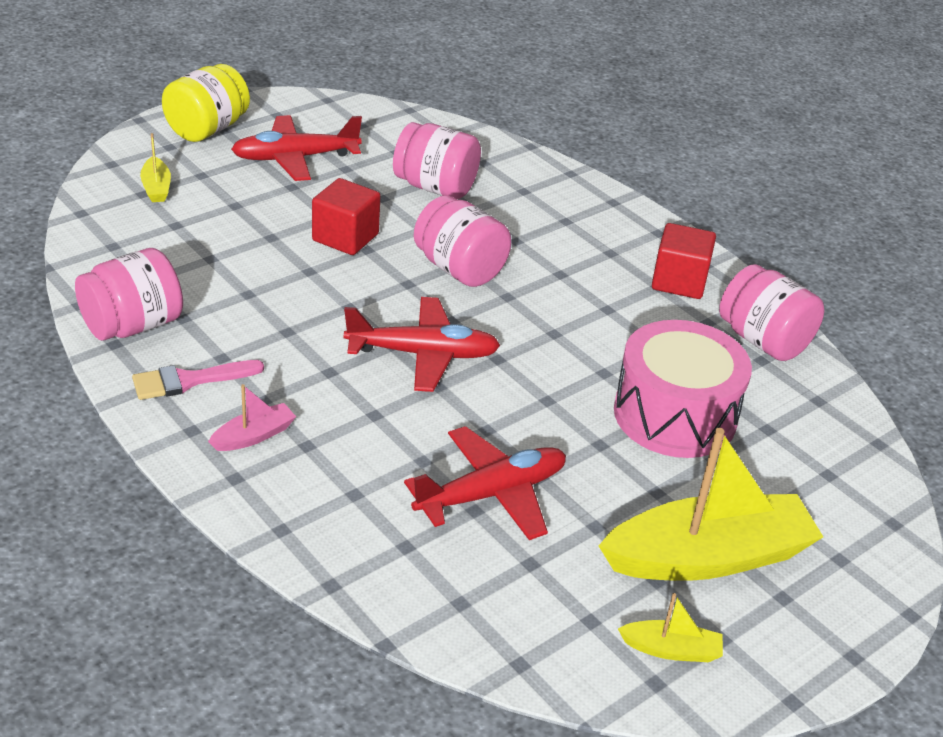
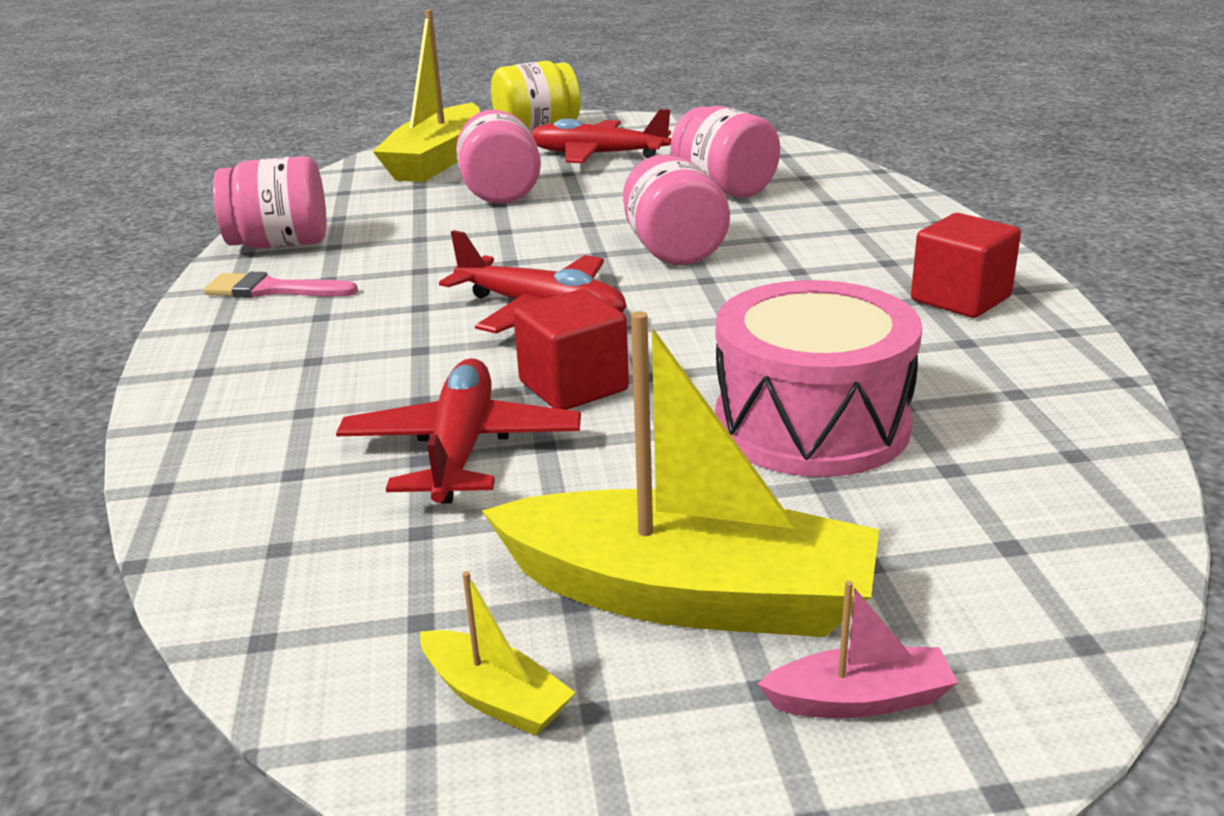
camera: 35 degrees right, 10 degrees down
yellow boat [140,133,171,202] -> yellow boat [373,10,480,182], size x2.31
pink boat [208,384,296,451] -> pink boat moved to [757,581,958,718]
red cube [312,178,380,255] -> red cube moved to [513,289,629,410]
red plane [404,426,566,540] -> red plane turned 90 degrees counterclockwise [336,358,581,504]
pink jar [719,264,824,361] -> pink jar moved to [456,110,541,204]

